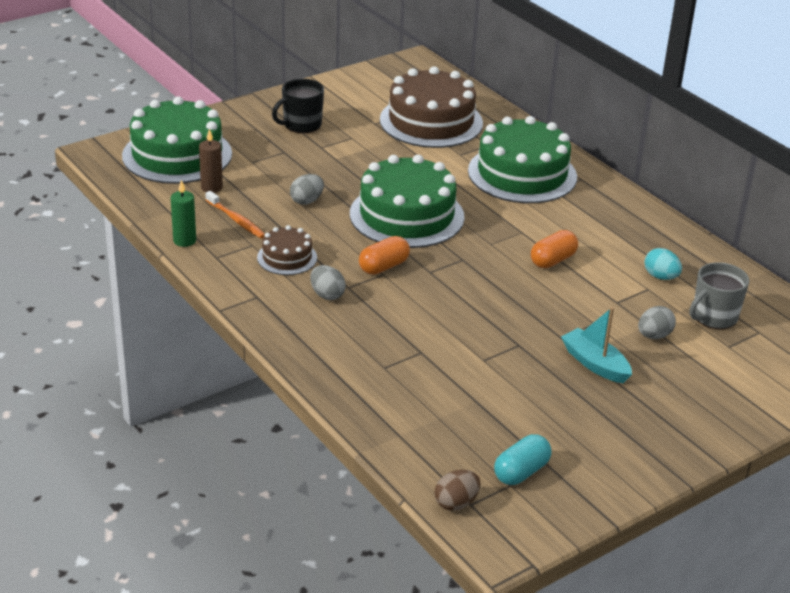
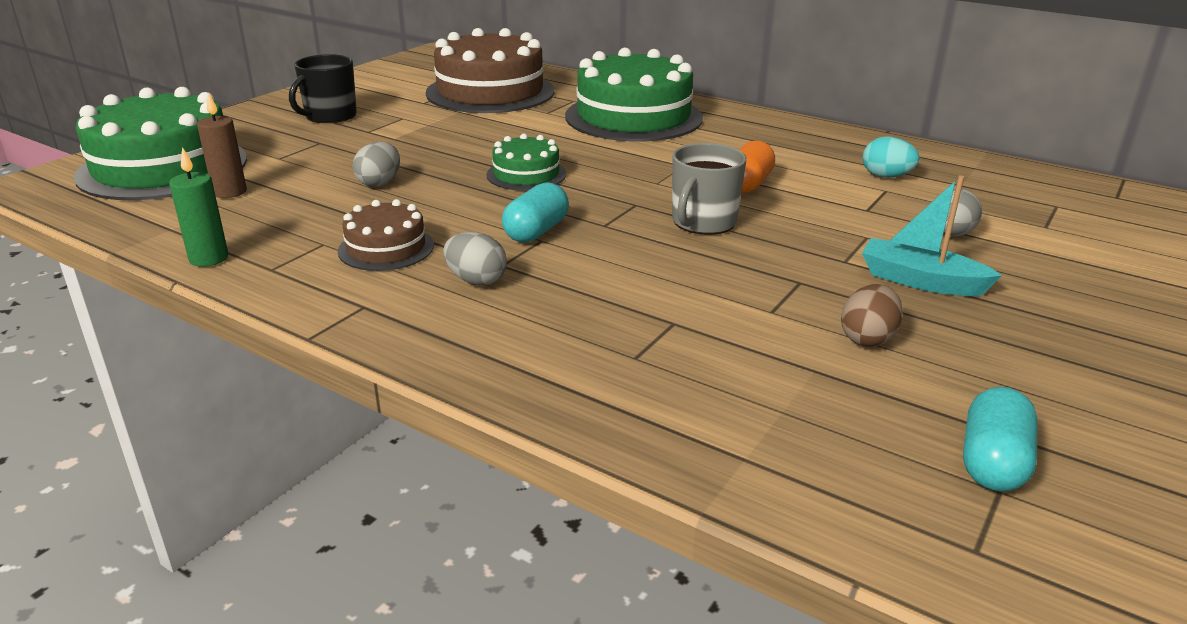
camera: 20 degrees left, 5 degrees down
orange toothbrush [206,191,265,238] -> none
green cake [350,155,465,248] -> green cake [486,134,566,191], size x0.50
orange capsule [359,236,410,275] -> turquoise capsule [502,182,569,243]
brown egg [434,470,480,511] -> brown egg moved to [841,284,903,347]
grey mug [690,262,750,329] -> grey mug moved to [672,143,747,235]

